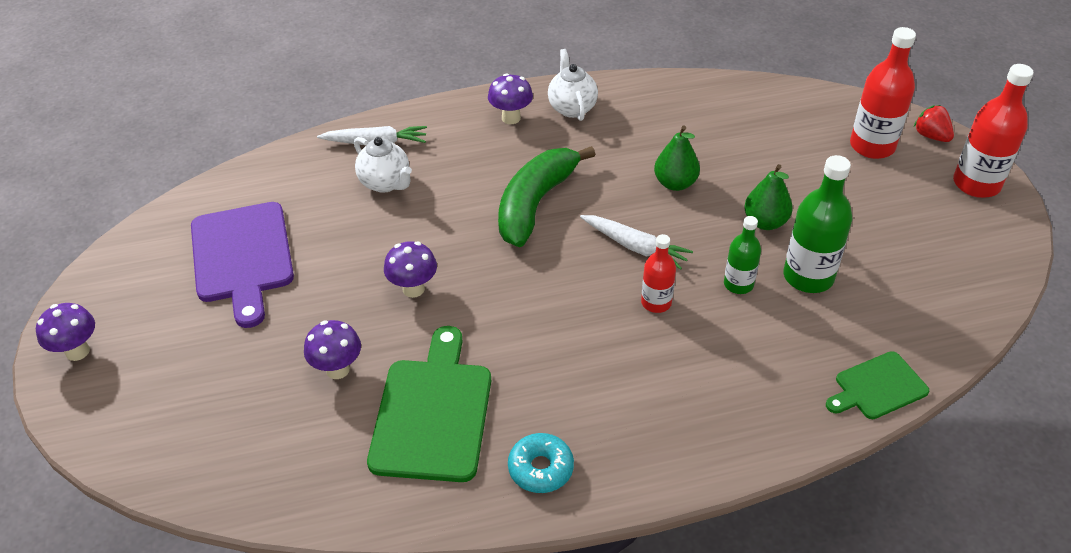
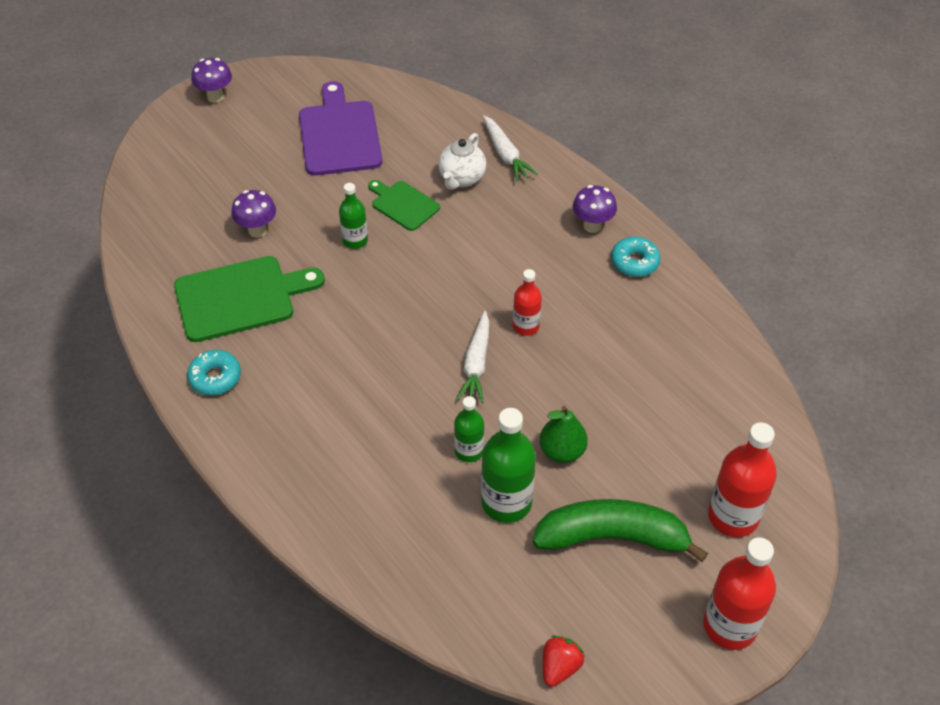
camera: 65 degrees right, 5 degrees up
purple cutting board [191,202,294,328] -> purple cutting board turned 120 degrees clockwise [299,81,382,176]
purple mushroom [384,241,437,298] -> green bottle [339,183,368,249]
green banana [498,146,596,247] -> green banana moved to [532,499,708,562]
white teapot [548,49,598,121] -> turquoise donut [611,237,661,277]
red bottle [641,234,676,313] -> red bottle moved to [513,269,542,336]
green pear [654,125,700,191] -> none
green cutting board [826,351,929,419] -> green cutting board moved to [368,180,440,231]
red strawberry [914,105,954,142] -> red strawberry moved to [543,635,585,687]

